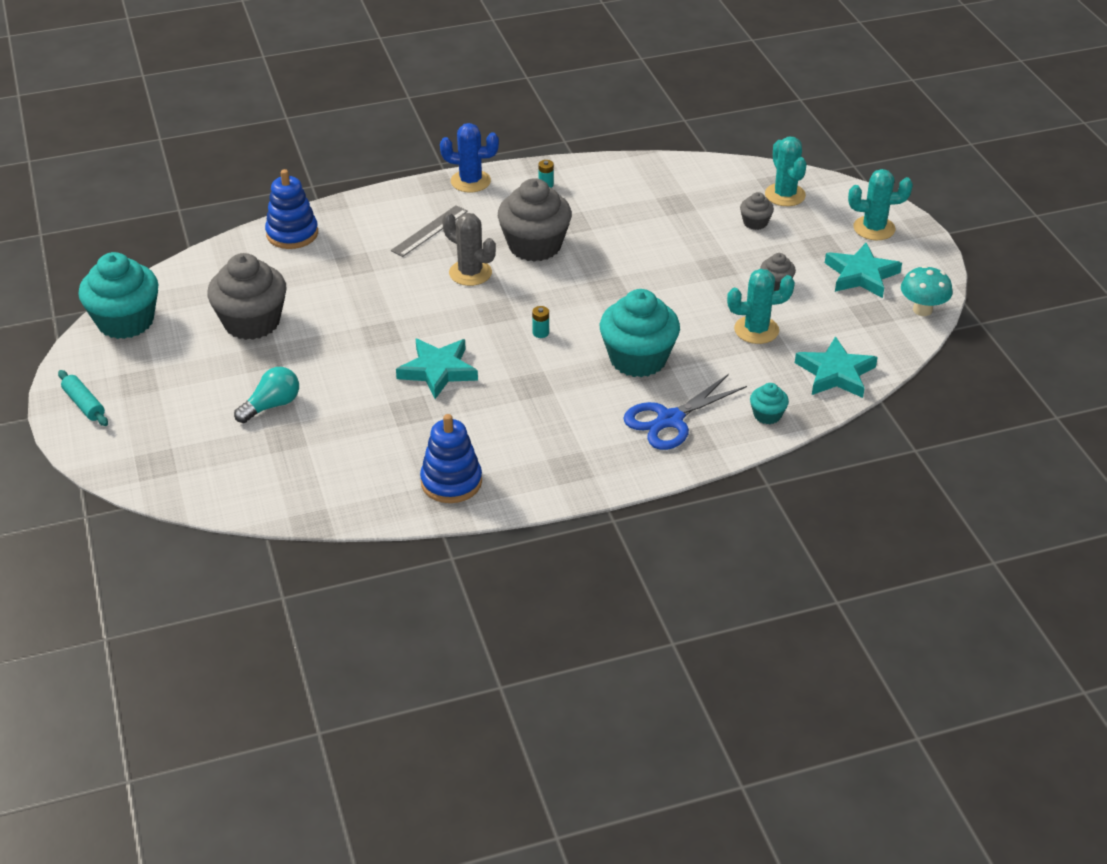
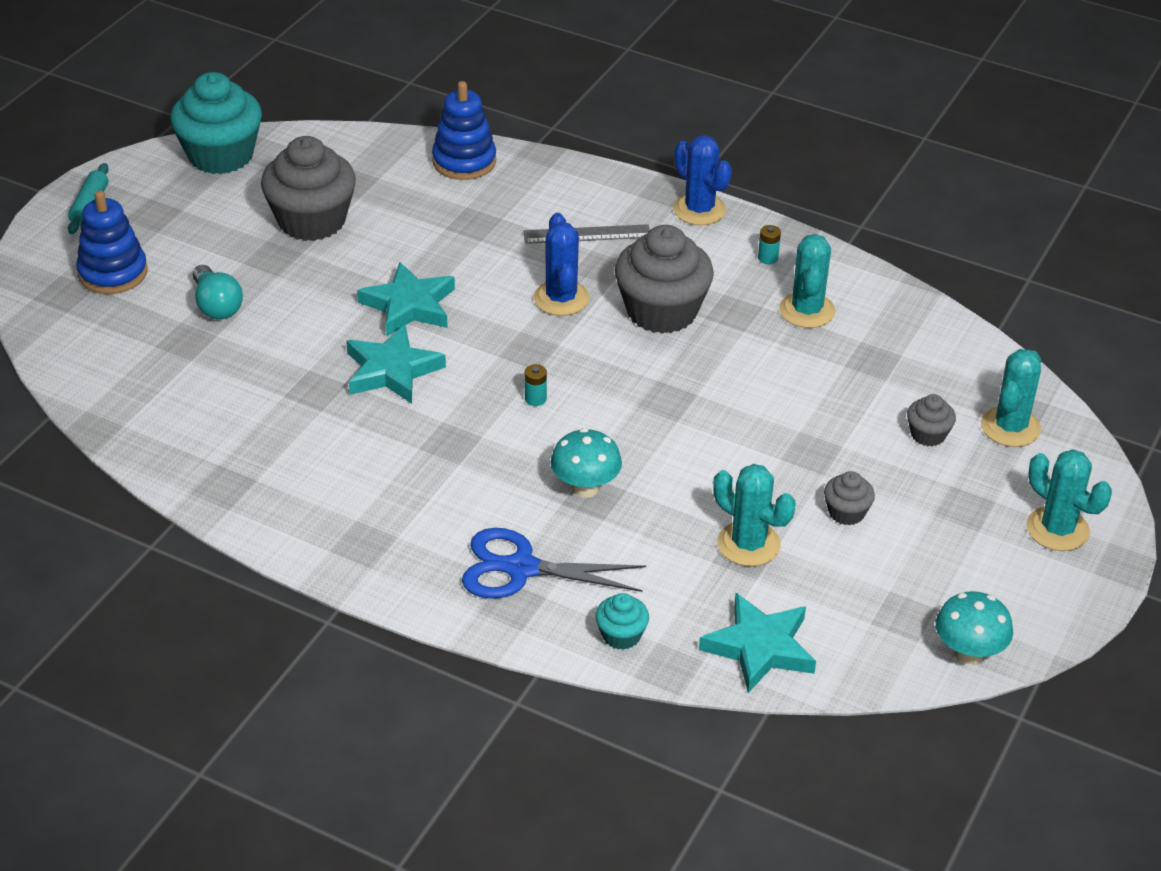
camera: 45 degrees right, 0 degrees up
turquoise light bulb [234,367,299,423] -> turquoise light bulb turned 60 degrees clockwise [193,265,243,319]
blue stacking toy [420,414,482,503] -> blue stacking toy moved to [76,190,148,294]
grey cactus [442,212,496,286] -> blue cactus [534,213,589,316]
turquoise cupcake [600,289,680,377] -> turquoise mushroom [550,428,622,498]
turquoise star [825,243,902,298] -> turquoise star moved to [357,262,455,336]
none -> turquoise cactus [779,234,835,328]

